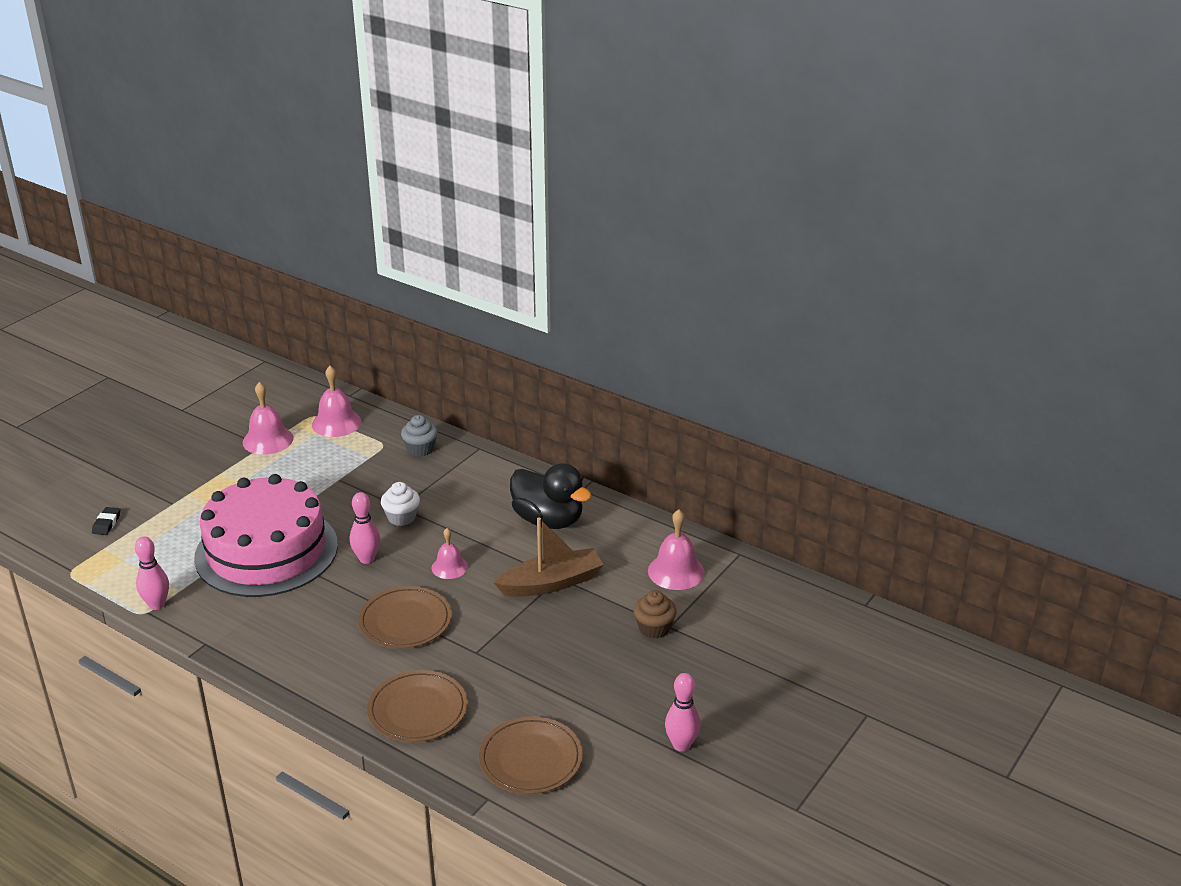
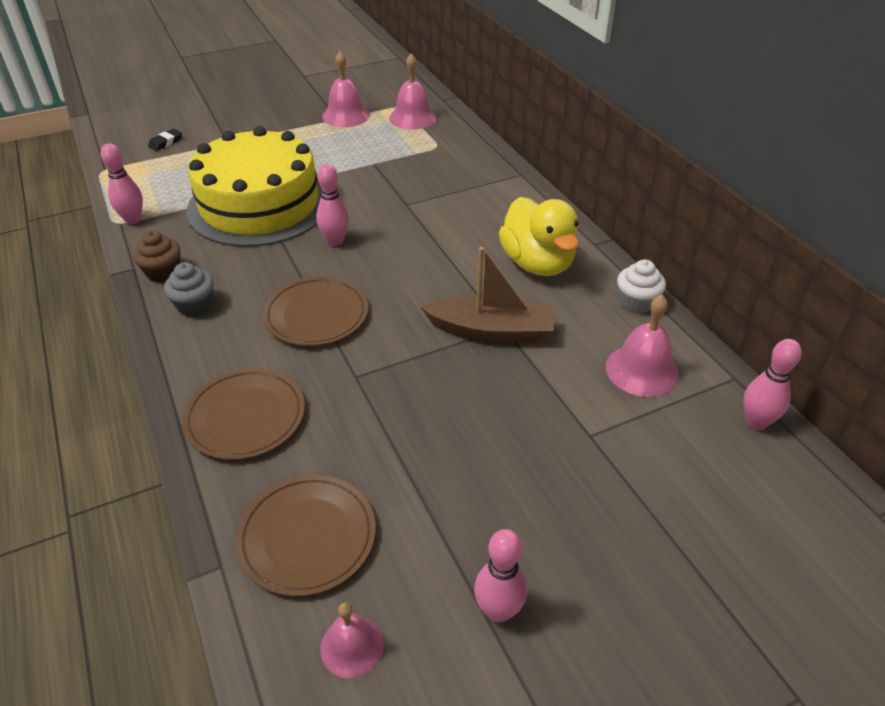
camera: 30 degrees right, 10 degrees up
pink cake [194,474,338,597] -> yellow cake [187,126,322,247]
white cupcake [381,482,420,526] -> white cupcake moved to [617,259,666,313]
grey cupcake [401,415,438,456] -> grey cupcake moved to [164,262,214,317]
pink bell [431,528,468,579] -> pink bell moved to [320,602,384,678]
black duck [510,463,592,529] -> yellow duck [499,197,579,276]
brown cupcake [633,590,677,639] -> brown cupcake moved to [133,230,181,282]
none -> pink bowling pin [743,339,802,430]

